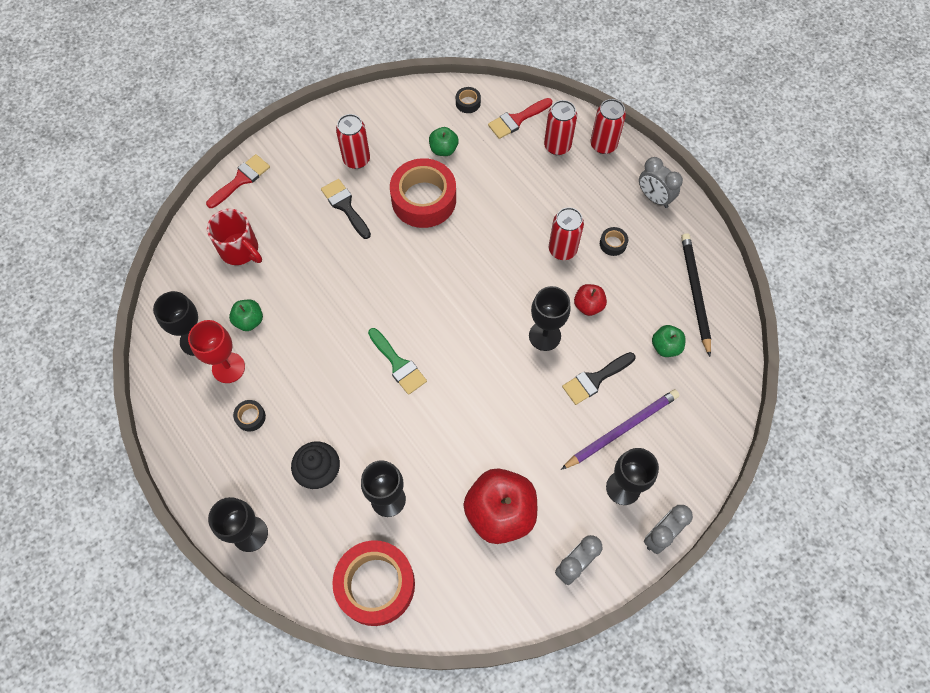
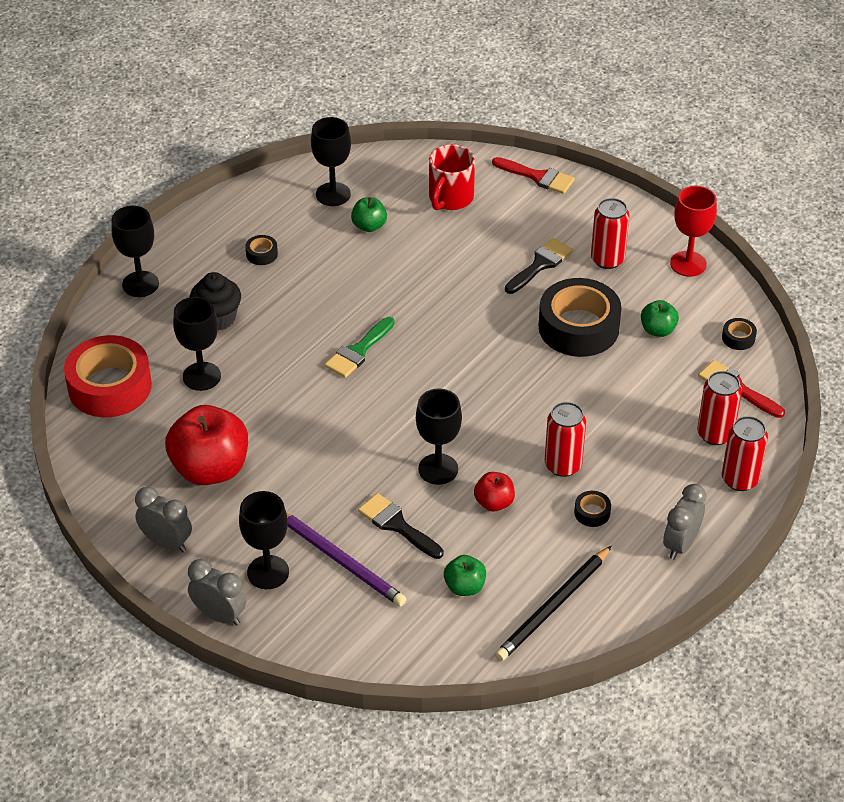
camera: 75 degrees right, 20 degrees down
red goblet [188,320,245,383] -> red goblet moved to [670,186,717,277]
red tape [390,158,456,228] -> black tape [538,278,622,357]
black pencil [681,233,711,357] -> black pencil turned 150 degrees clockwise [495,546,612,661]

